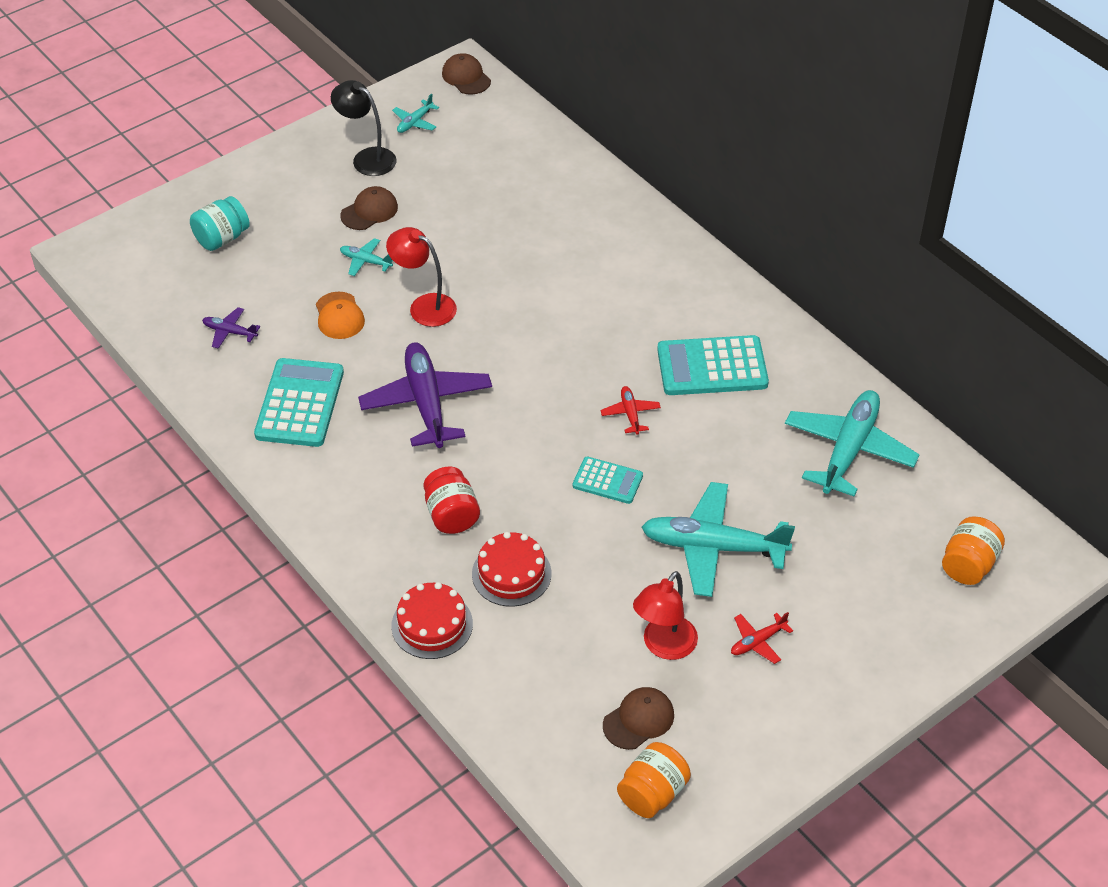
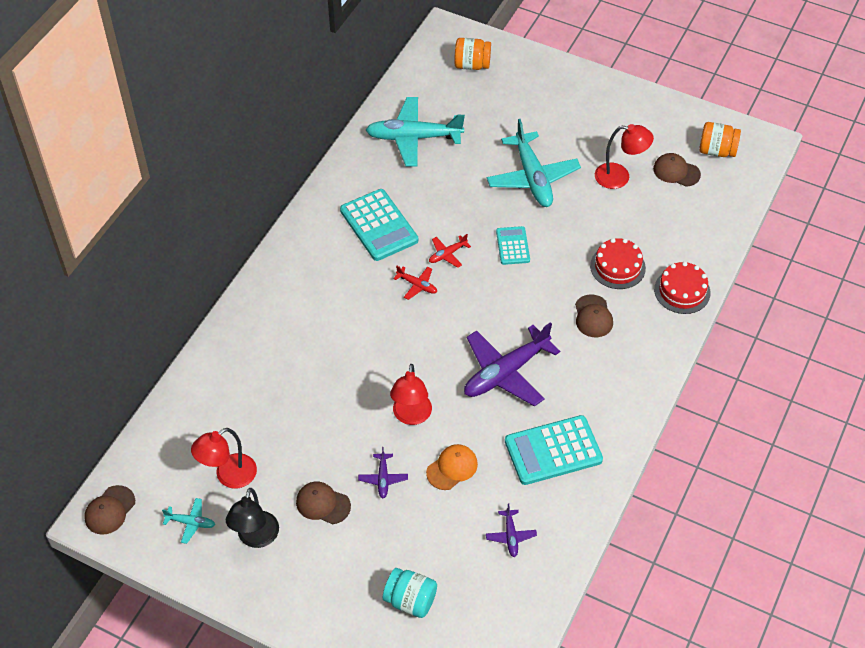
camera: 115 degrees left, 5 degrees up
turquoise plane [340,238,393,276] -> purple plane [358,447,408,498]
red jar [423,466,480,534] -> brown cap [575,294,613,337]
red plane [731,612,793,664] -> red plane moved to [393,266,437,300]
none -> red lamp [191,428,257,489]

